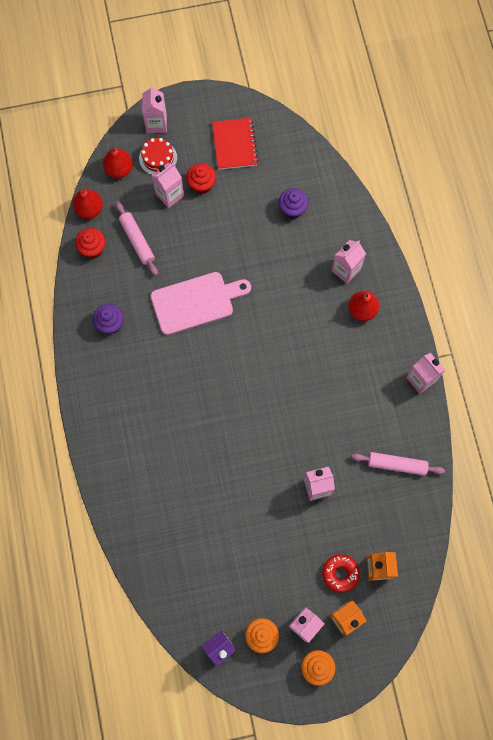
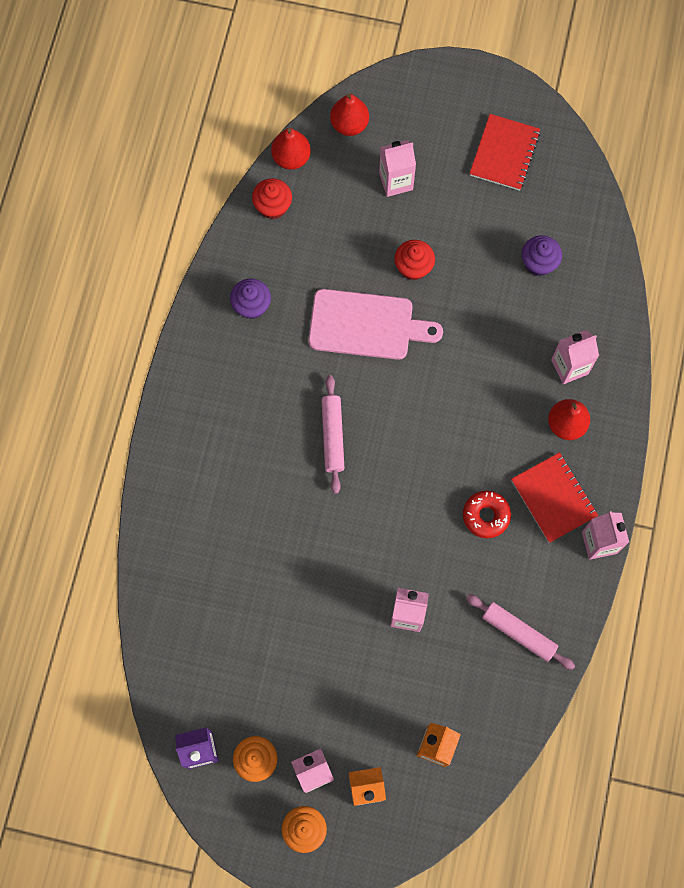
camera: 25 degrees right, 0 degrees up
pink rolling pin [116,202,158,276] -> pink rolling pin moved to [322,375,345,494]
red cake [139,138,177,175] -> none
pink carton [142,85,167,133] -> none
red cupcake [186,163,216,194] -> red cupcake moved to [394,240,435,280]
red donut [322,554,360,593] -> red donut moved to [463,491,511,538]
none -> red notebook [511,452,598,543]

